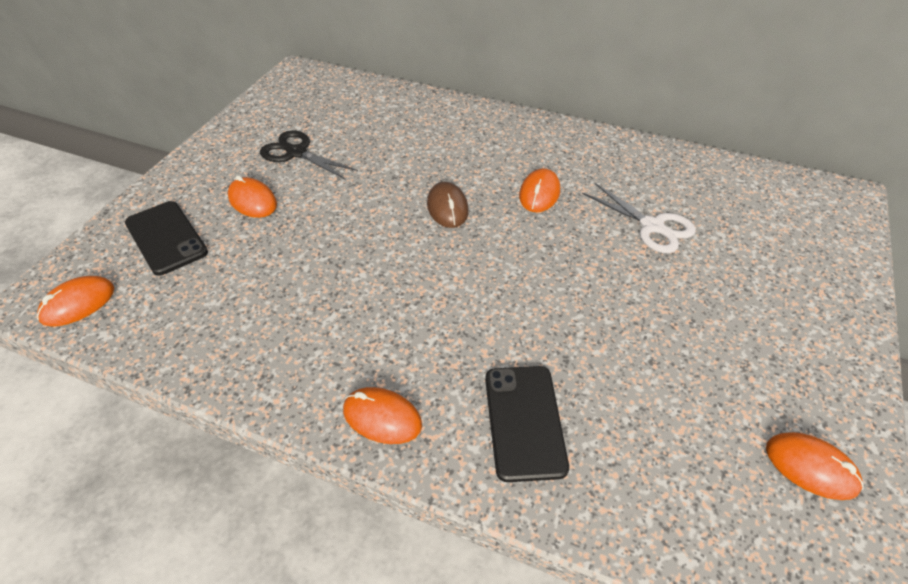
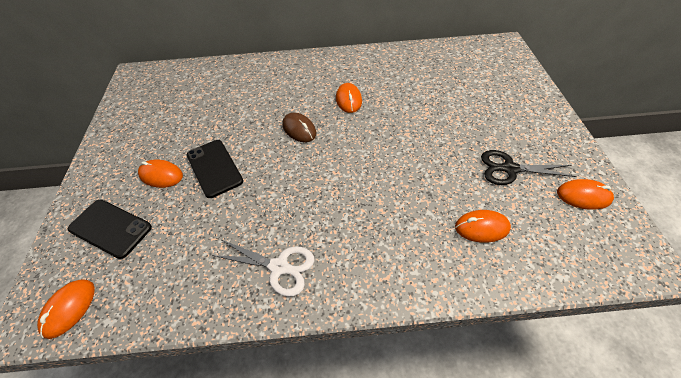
camera: 25 degrees left, 5 degrees up
black scissors [260,130,358,180] -> black scissors moved to [481,150,577,185]
orange mouse [343,387,422,444] -> orange mouse moved to [455,210,511,243]
black phone [485,366,569,482] -> black phone moved to [186,140,243,198]
white scissors [582,183,696,253] -> white scissors moved to [212,240,314,297]

